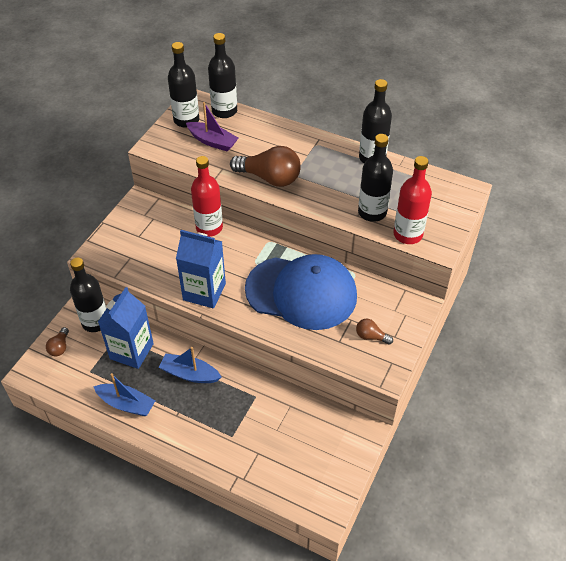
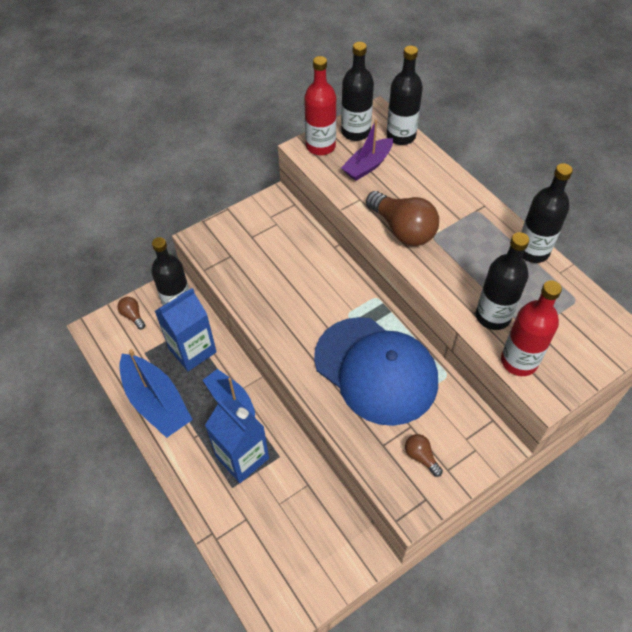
camera: 30 degrees right, 5 degrees up
brown light bulb [46,327,69,357] -> brown light bulb turned 105 degrees clockwise [118,297,145,330]
blue boat [93,373,155,416] -> blue boat [119,349,193,438], size x1.54
blue carton [176,230,226,308] -> blue carton moved to [205,399,269,483]
purple boat [186,102,238,152] -> purple boat turned 75 degrees clockwise [341,120,393,181]
red bottle [191,156,223,237] -> red bottle moved to [304,56,336,155]

